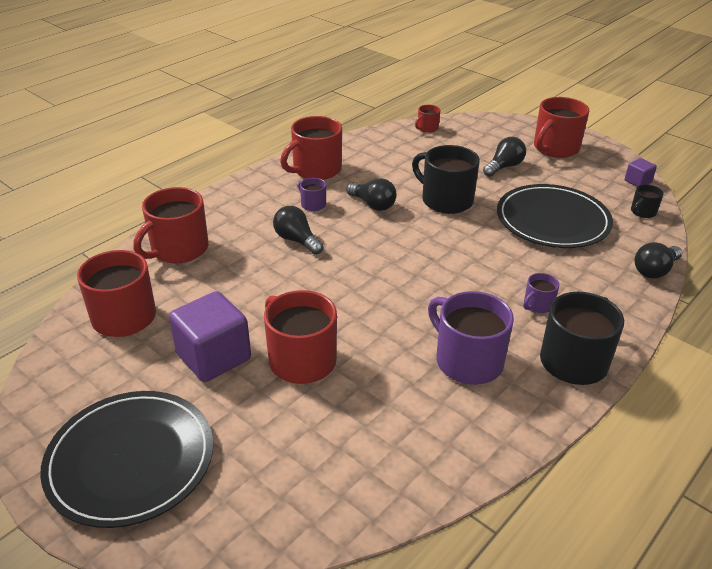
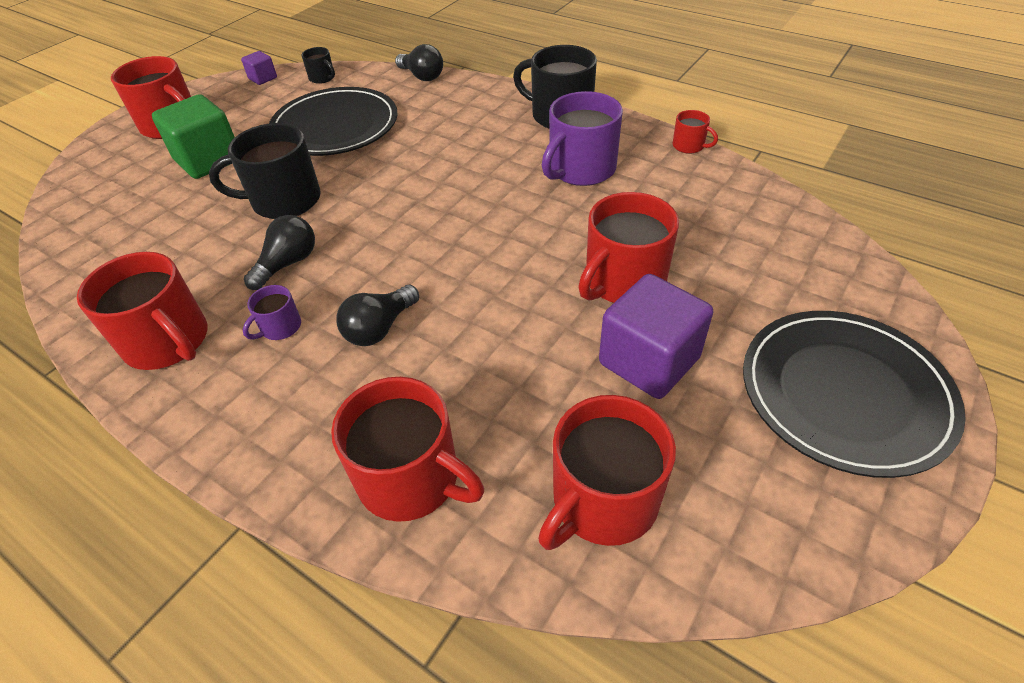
camera: 95 degrees left, 10 degrees up
black mug [412,145,480,214] -> black mug turned 45 degrees clockwise [209,123,321,219]
red mug [415,105,440,133] -> red mug moved to [673,110,718,154]
black light bulb [483,137,526,177] -> green cube [152,94,235,179]
purple mug [523,273,559,313] -> none

